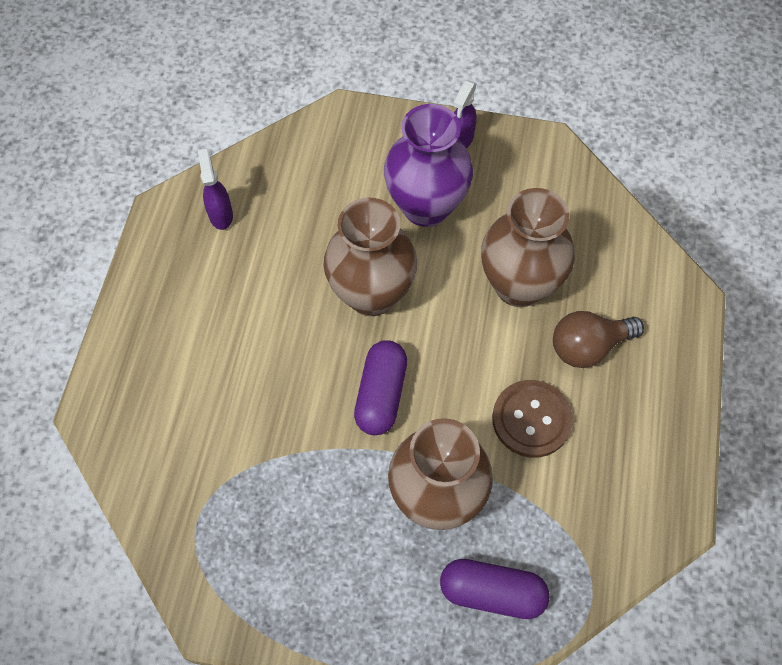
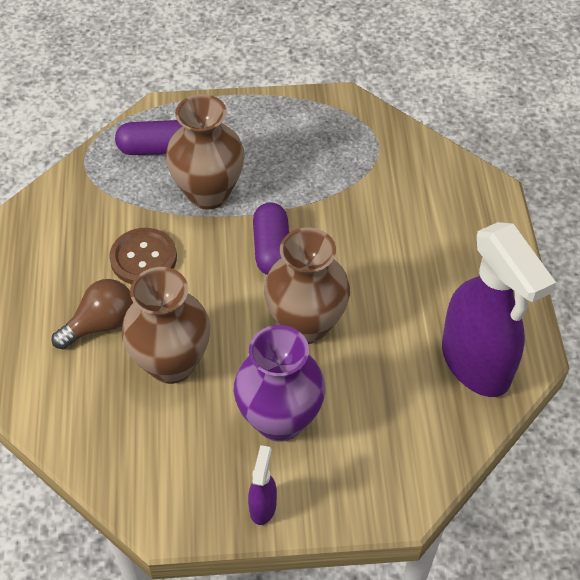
camera: 165 degrees right, 10 degrees down
purple spray bottle [198,149,233,230] -> purple spray bottle [442,222,556,397], size x2.41

